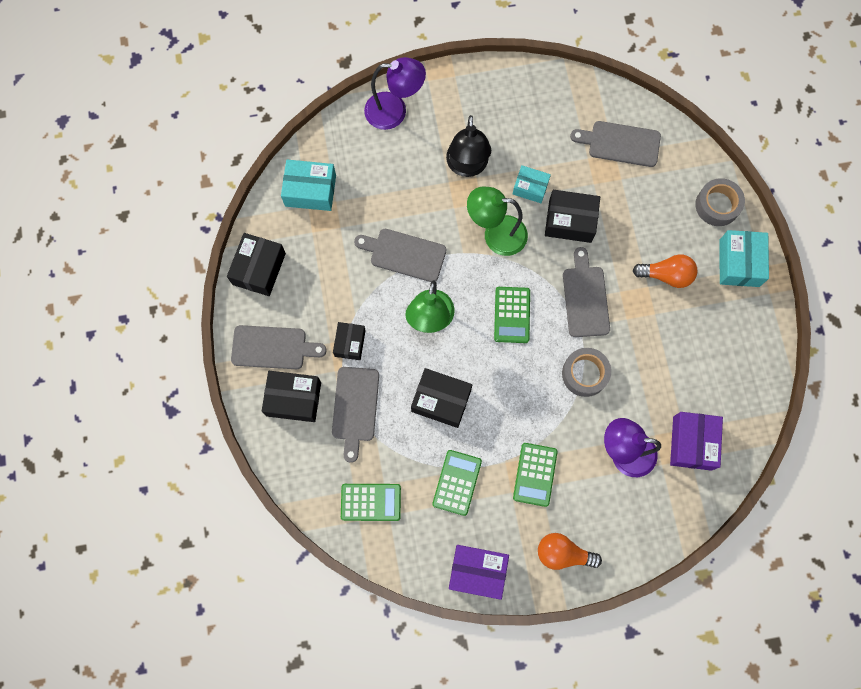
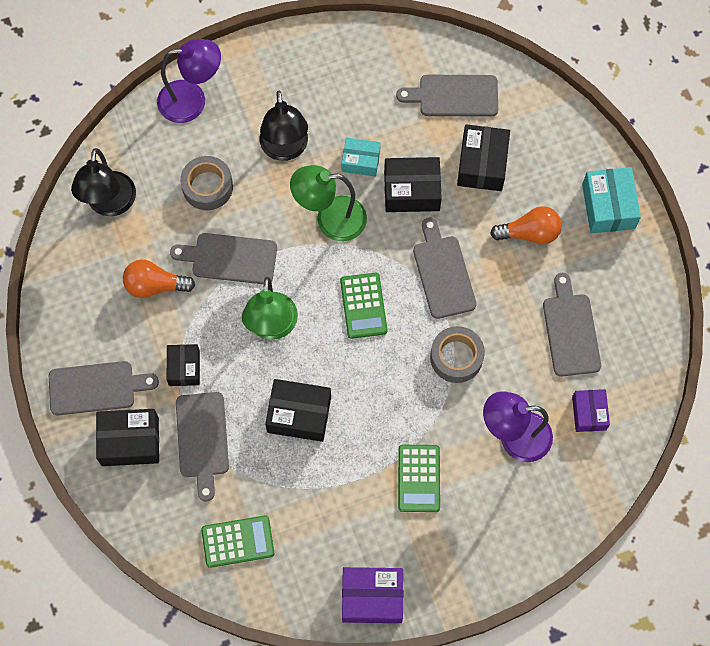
camera: 10 degrees left, 5 degrees down
black box [227,233,286,296] -> black box moved to [457,124,510,191]
turquoise box [281,160,336,211] -> black lamp [71,148,136,216]
green calculator [432,450,482,516] -> none
orange light bulb [538,533,602,570] -> orange light bulb moved to [123,260,195,298]
purple box [670,412,723,471] -> purple box [572,389,610,432], size x0.65
grey tape [695,178,745,226] -> grey tape moved to [180,156,233,210]
none -> grey cutting board [543,273,601,377]

